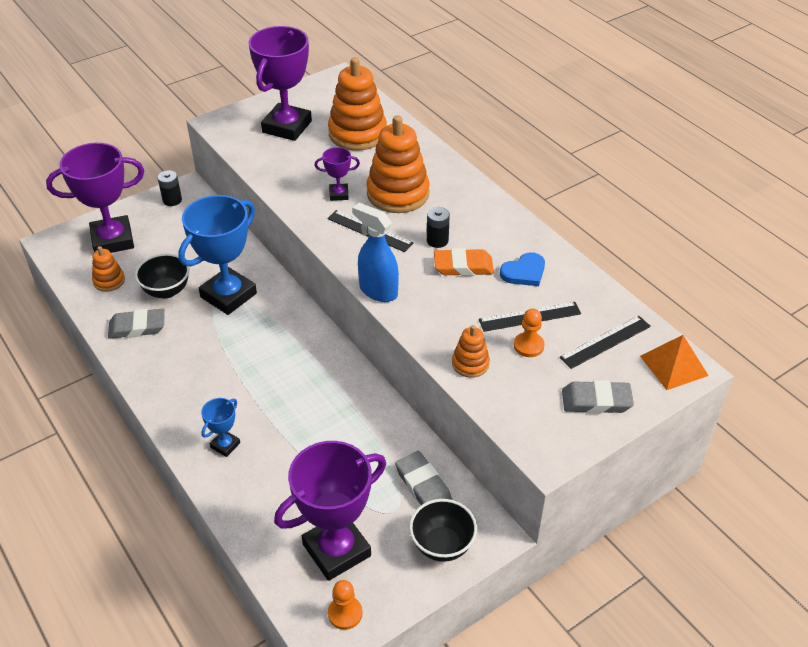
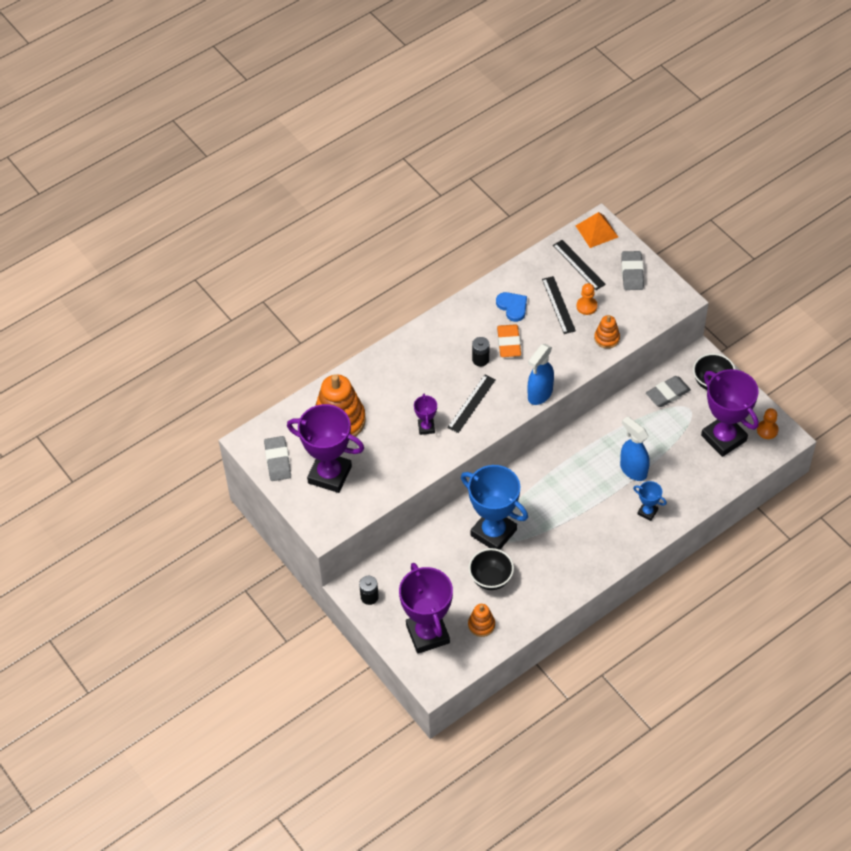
camera: 90 degrees left, 10 degrees up
grey eraser [108,309,165,339] -> grey eraser moved to [264,436,291,481]
orange stacking toy [367,115,429,213] -> none
none -> blue spray bottle [620,416,650,481]

